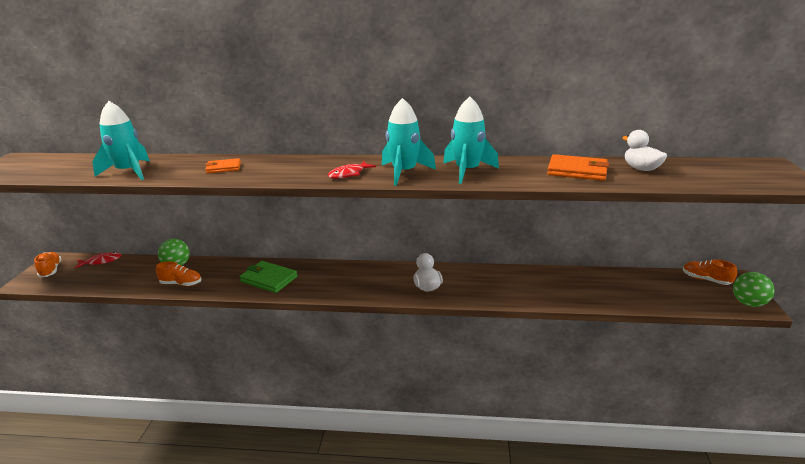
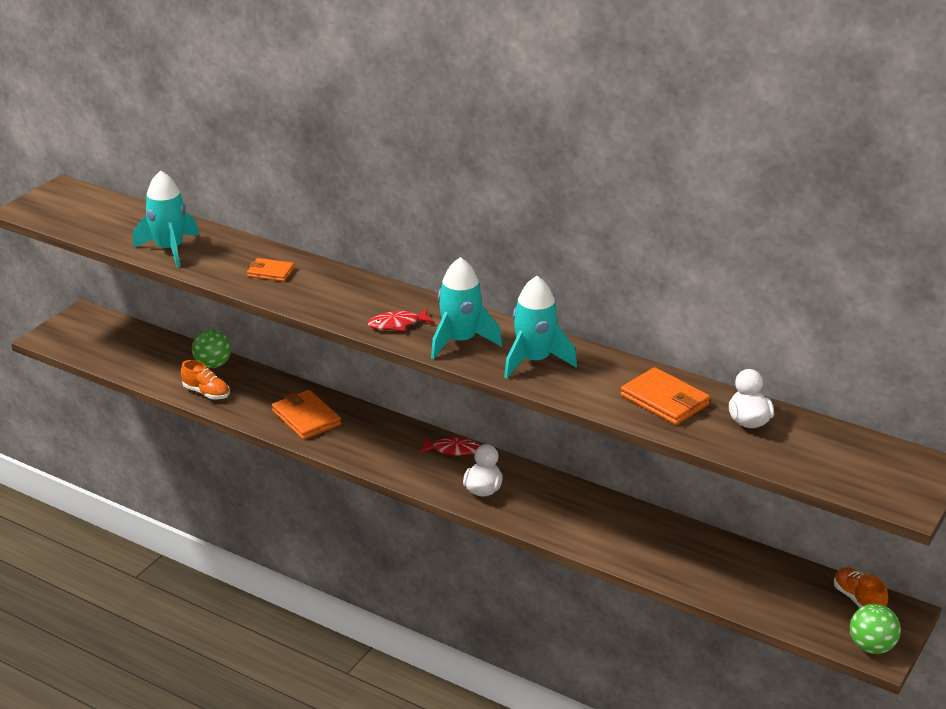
camera: 25 degrees right, 5 degrees up
orange shoe [34,252,61,277] -> none
red fish [74,252,121,268] -> red fish moved to [419,435,481,456]
green wallet [239,261,298,293] -> orange wallet [272,390,341,440]

